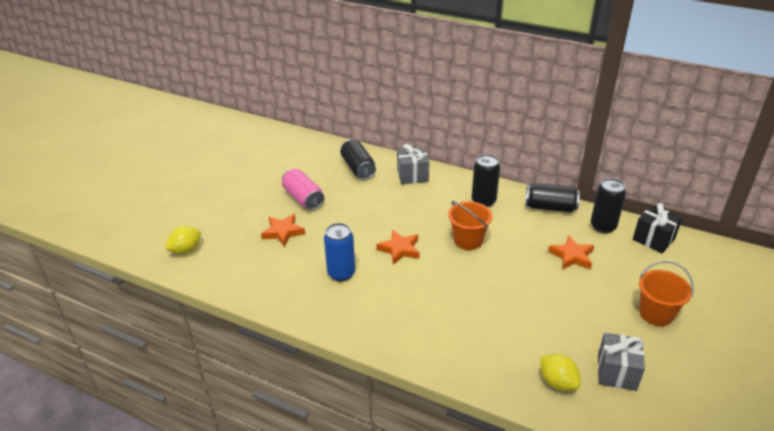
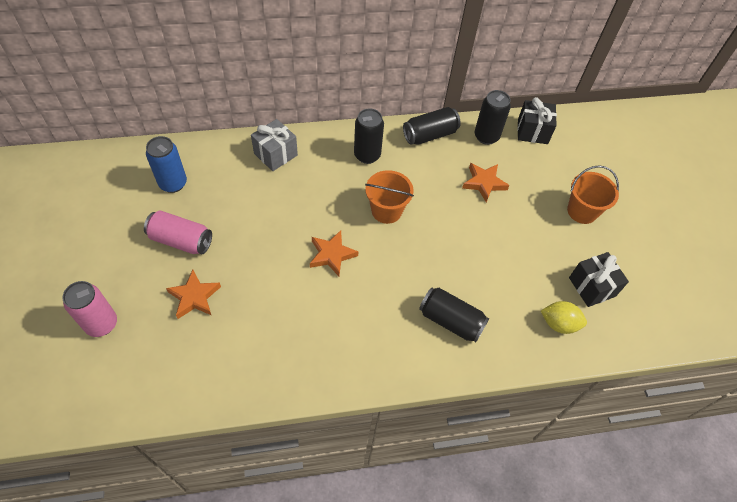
camera: 40 degrees left, 20 degrees up
yellow lemon [165,226,201,254] -> none
blue can [324,223,355,281] -> blue can moved to [146,136,187,193]
black can [340,140,376,180] -> black can moved to [419,287,489,342]
grey gift [598,333,645,391] -> black gift [569,252,629,307]
none -> pink can [62,281,117,337]

